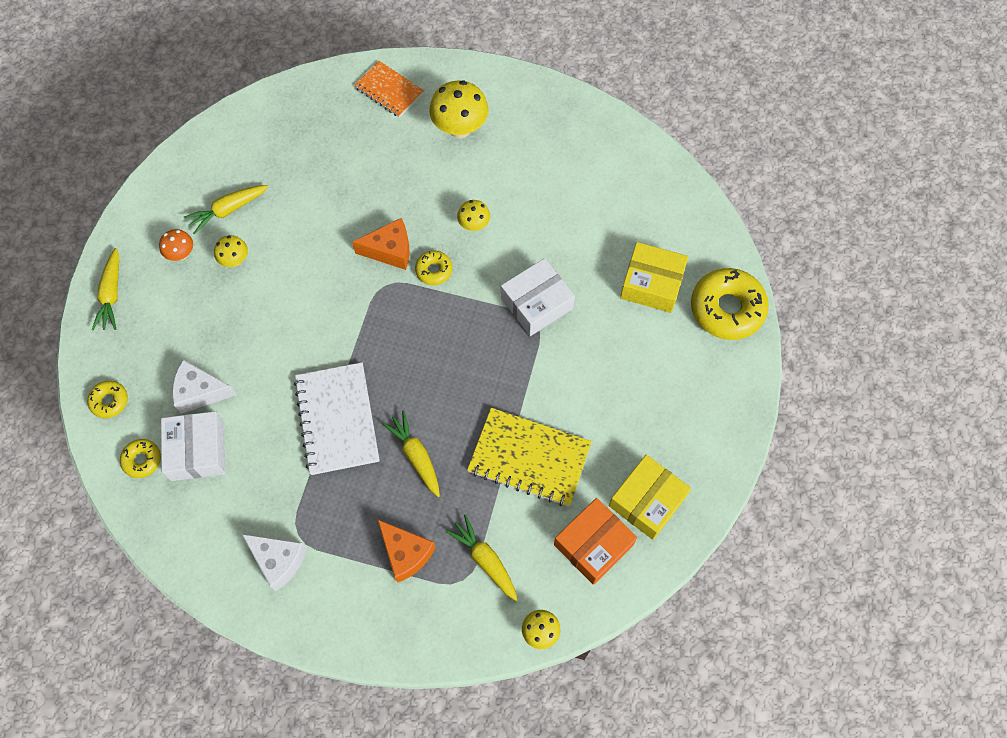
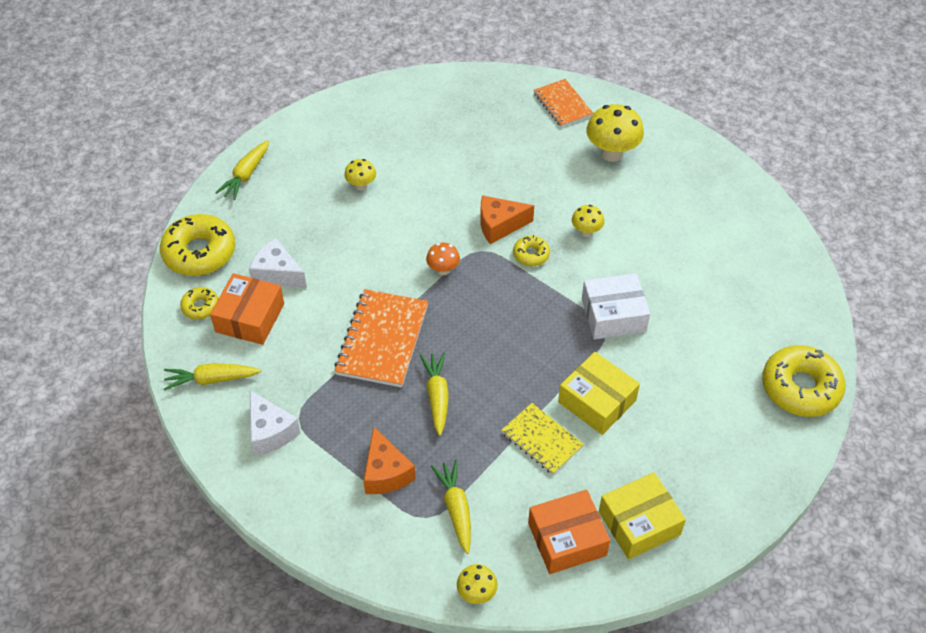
camera: 25 degrees right, 15 degrees down
yellow donut [87,381,128,418] -> yellow donut [160,214,235,276], size x2.01
orange mushroom [159,229,193,261] -> orange mushroom moved to [426,243,460,275]
white box [161,411,226,481] -> orange box [210,273,284,345]
yellow carrot [184,185,268,235] -> yellow carrot moved to [164,363,261,391]
white notebook [294,362,379,475] -> orange notebook [334,289,428,387]
orange cheese [352,218,410,270] -> orange cheese turned 150 degrees clockwise [480,195,534,244]
yellow notebook [467,408,592,506] -> yellow notebook [501,403,584,475], size x0.63
yellow box [620,242,688,313] -> yellow box moved to [558,352,640,435]

